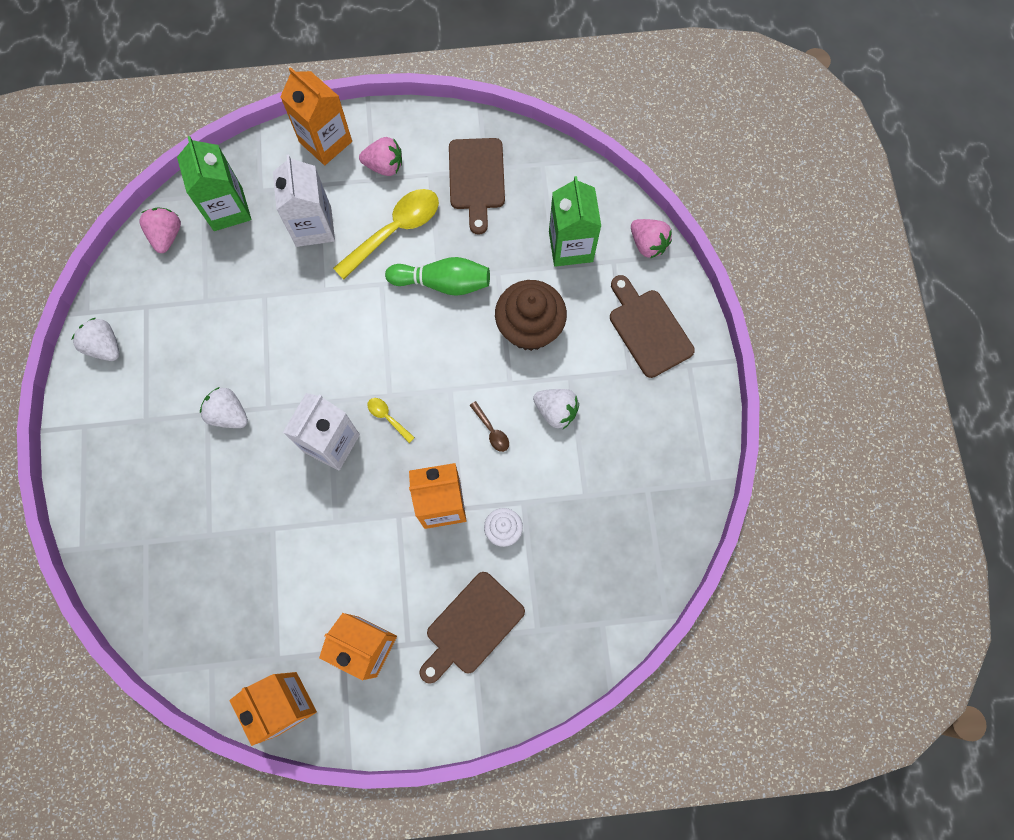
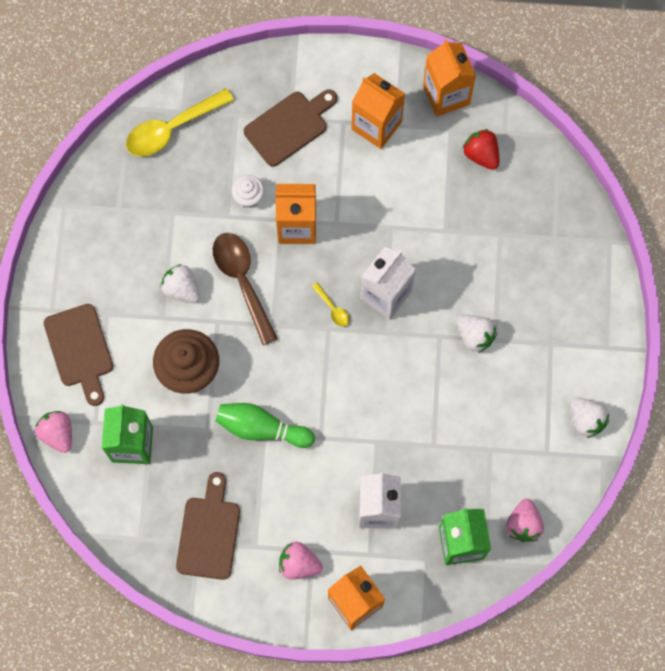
camera: 170 degrees left, 0 degrees up
yellow spoon [333,189,439,280] -> yellow spoon moved to [126,88,234,156]
brown spoon [470,401,509,452] -> brown spoon [213,233,278,345], size x2.24
none -> red strawberry [463,129,499,170]

